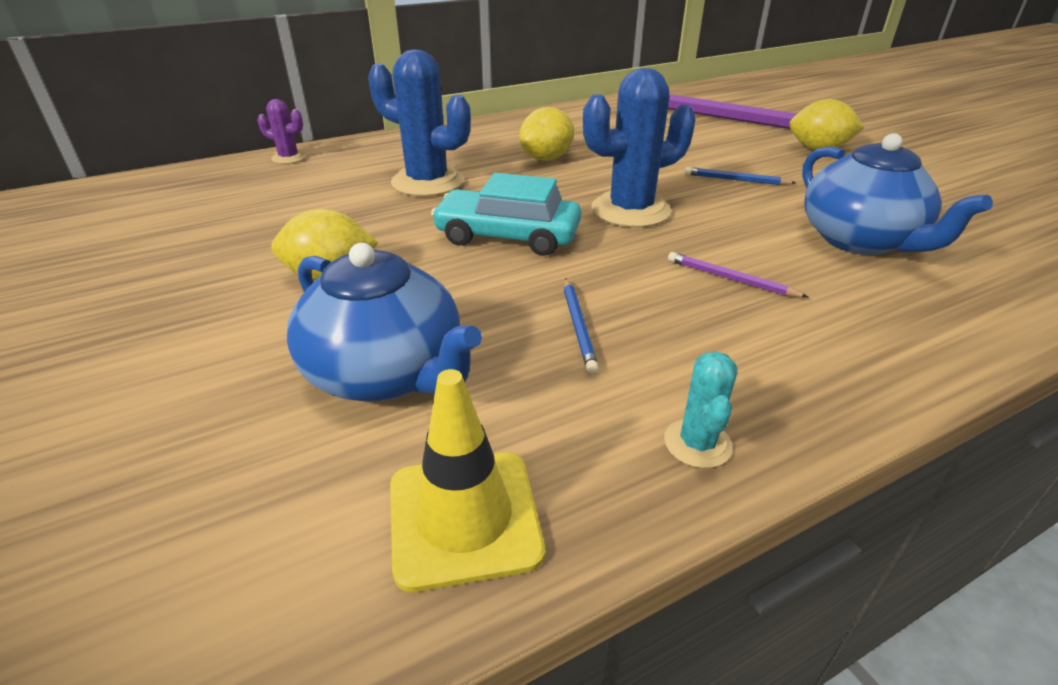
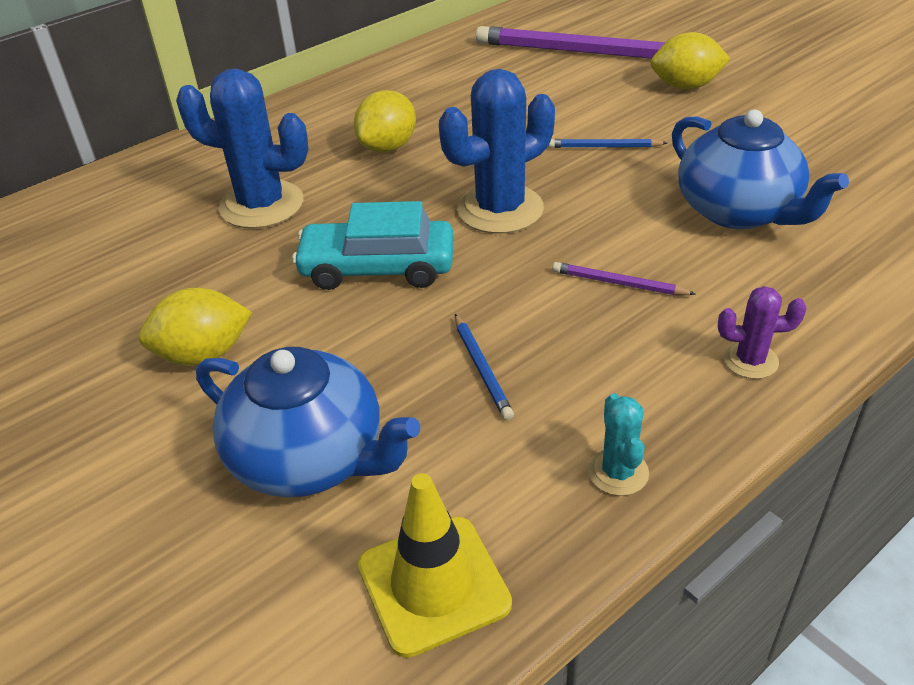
camera: 10 degrees left, 5 degrees up
purple cactus [257,99,306,164] -> purple cactus moved to [718,286,807,379]

